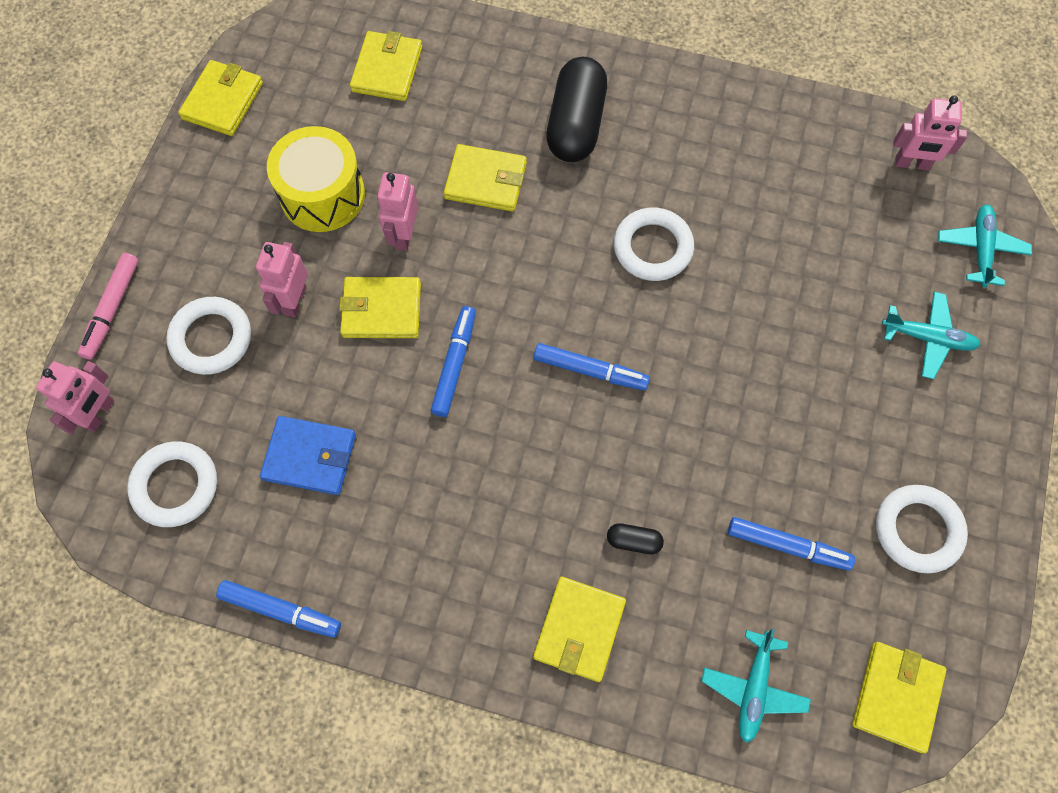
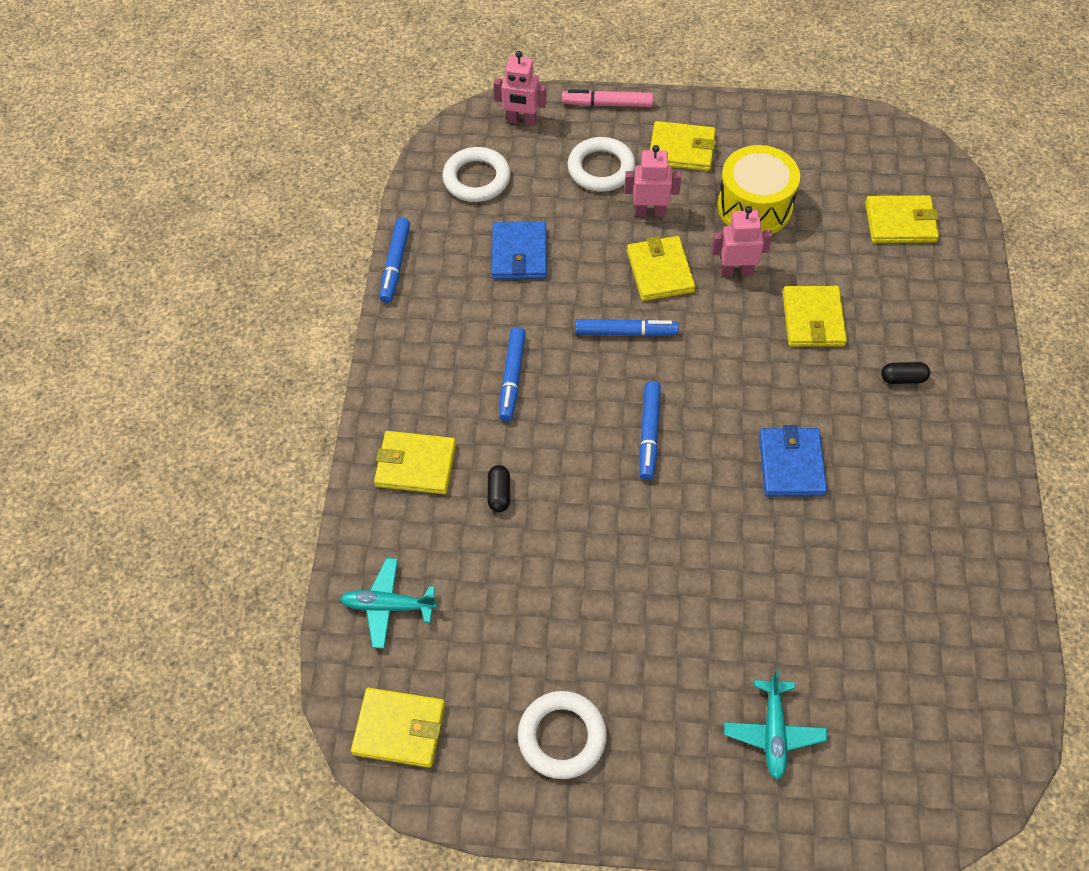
camera: 80 degrees right, 10 degrees down
yellow wallet [178,60,263,136] -> yellow wallet moved to [650,121,716,171]
black capsule [546,57,607,162] -> black capsule [881,362,930,384], size x0.43
white ring [614,207,694,281] -> blue wallet [759,425,827,497]
blue marker [728,517,855,571] -> blue marker moved to [499,327,526,421]
pink robot [893,95,967,170] -> none
turquoise plane [938,204,1032,288] -> none

